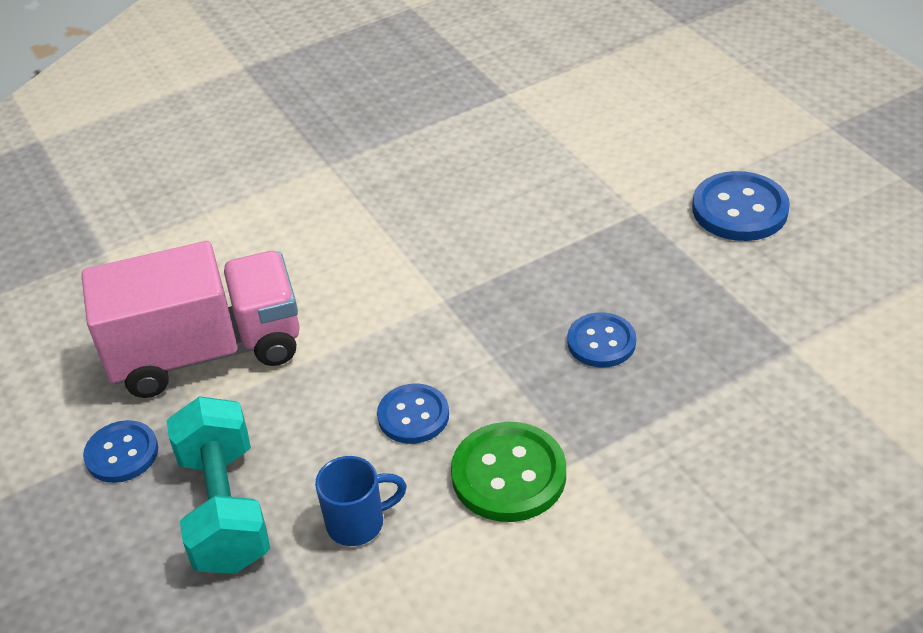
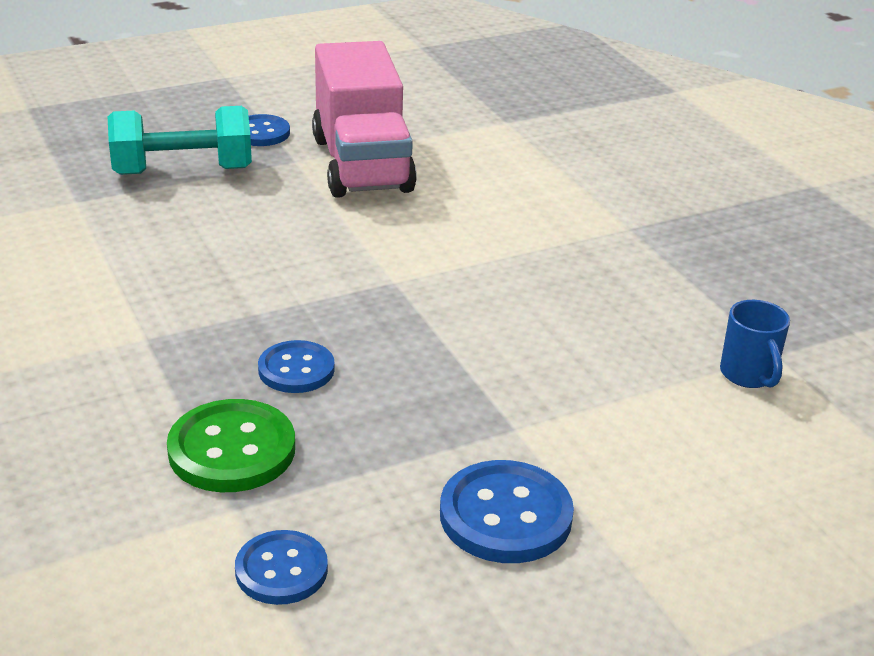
camera: 90 degrees right, 10 degrees down
blue mug [315,456,407,546] -> blue mug moved to [720,300,790,388]
blue button [377,384,449,444] -> blue button moved to [235,530,328,605]
green button [451,422,566,522] -> green button moved to [167,399,295,492]

